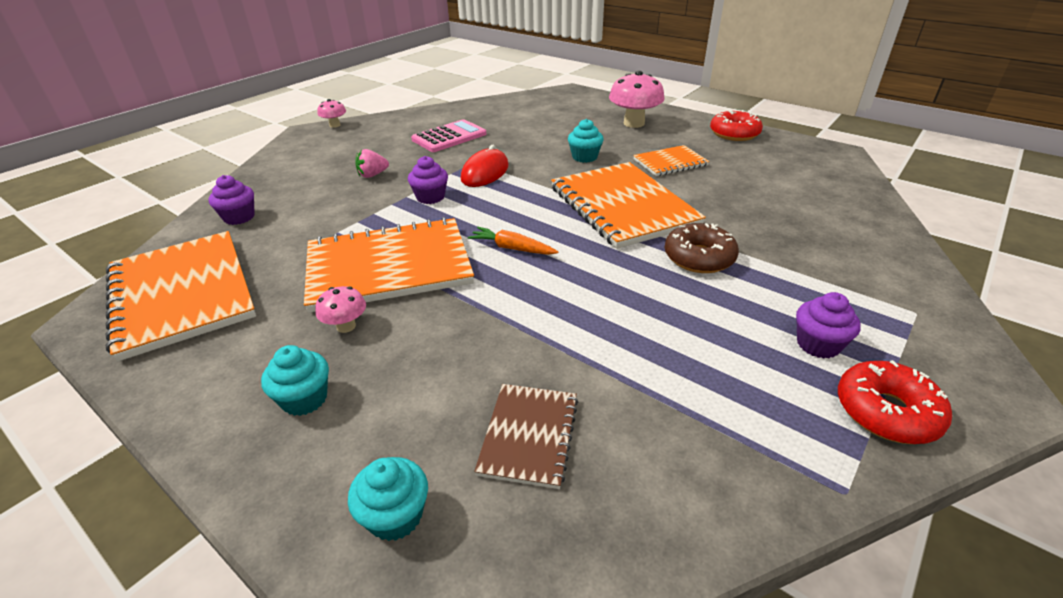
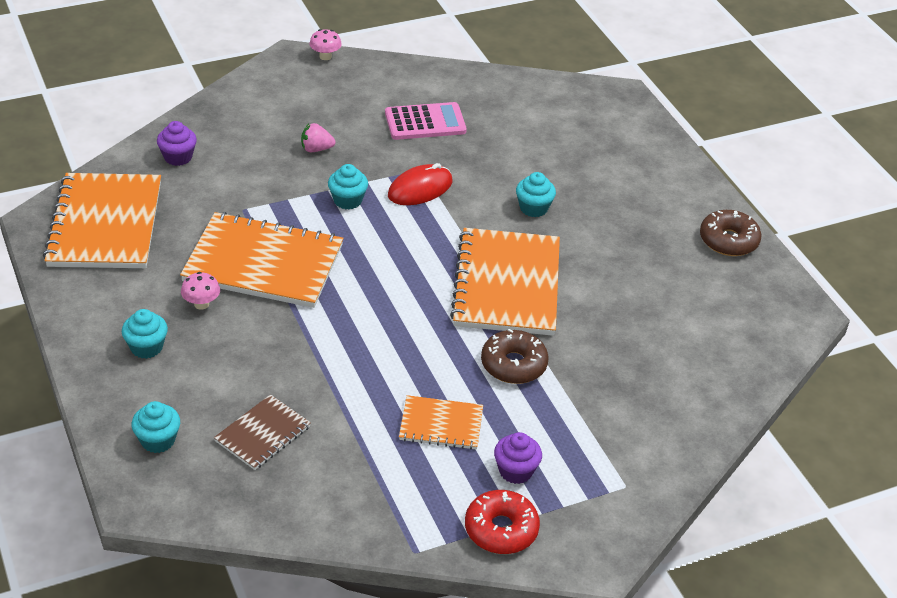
camera: 25 degrees right, 5 degrees up
purple cupcake [408,156,448,204] -> turquoise cupcake [328,164,368,209]
orange carrot [468,227,559,255] -> none
pink mushroom [609,71,665,128] -> none
orange notebook [633,145,709,176] -> orange notebook moved to [399,395,483,450]
red donut [710,110,763,141] -> brown donut [700,210,761,256]

